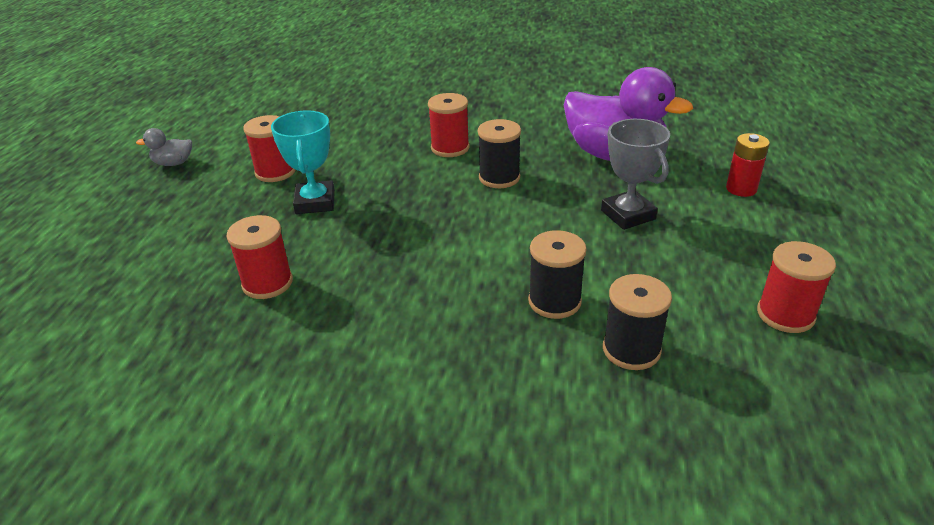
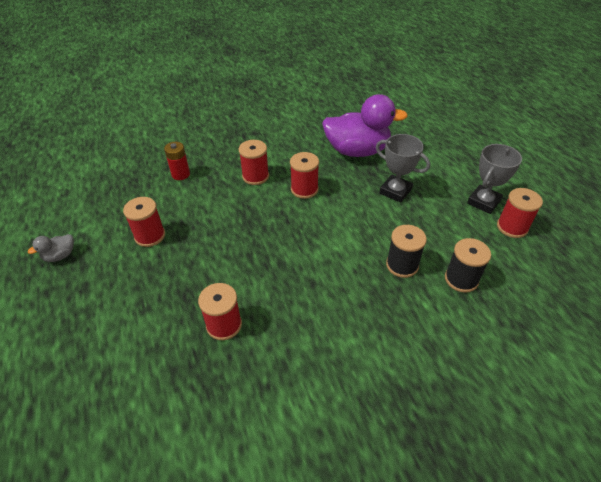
camera: 30 degrees left, 10 degrees up
turquoise trophy [271,110,335,214] -> none
black spool [478,119,521,188] -> red spool [290,152,319,199]
red battery [726,133,770,197] -> red battery moved to [164,142,190,180]
none -> grey trophy [467,144,522,214]

